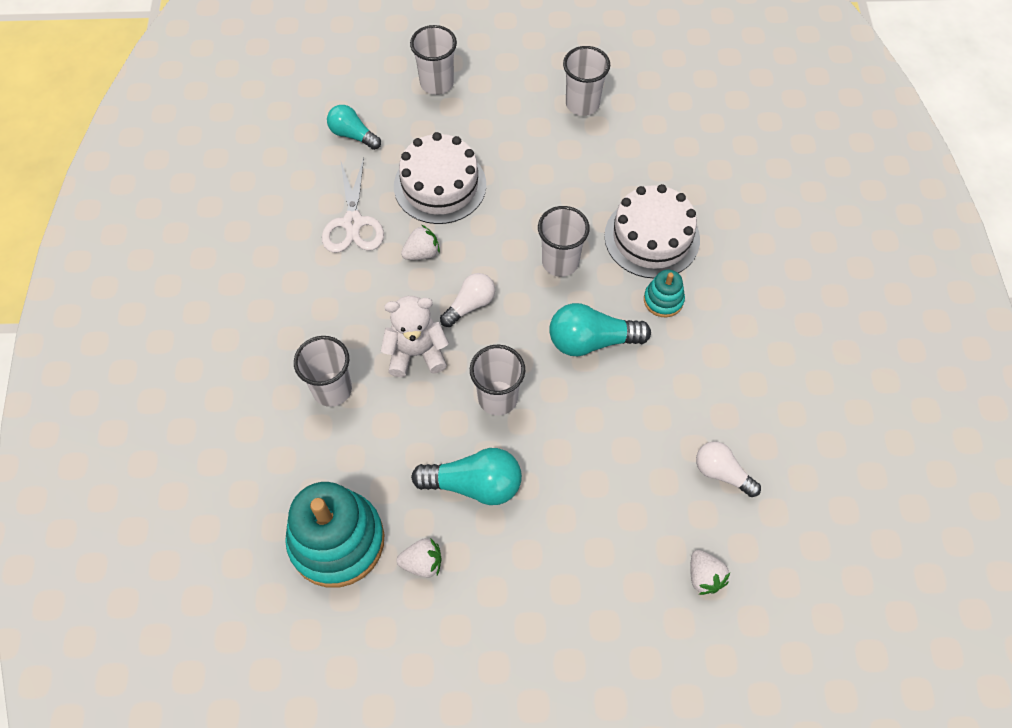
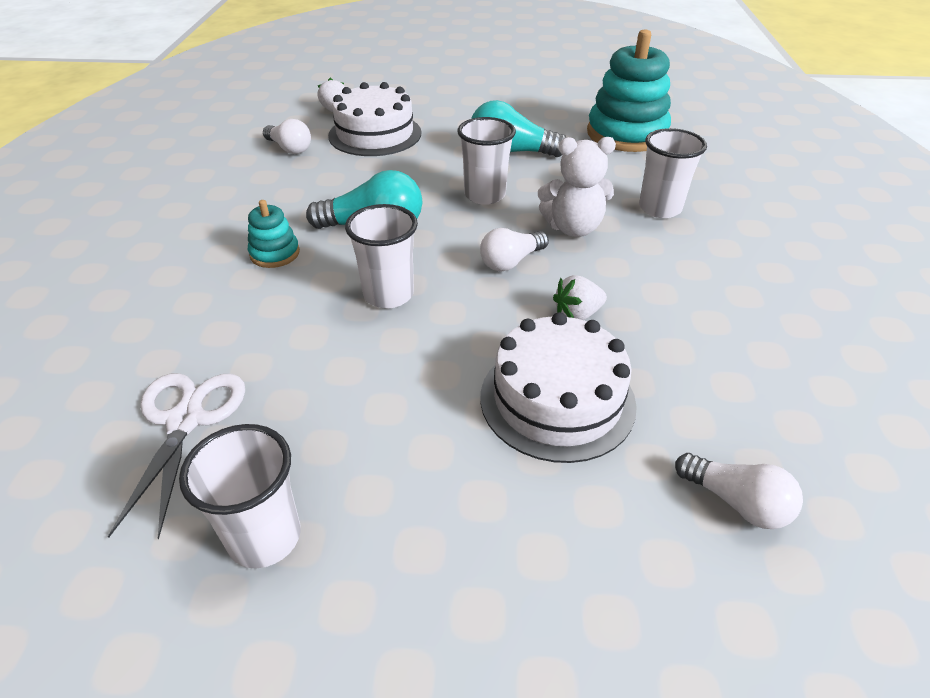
camera: 175 degrees left, 20 degrees down
white scissors [322,158,384,253] -> white scissors moved to [108,373,245,540]
turquoise light bulb [327,105,381,150] -> white light bulb [675,453,803,529]
white strawberry [396,538,442,578] -> none
white cup [410,25,457,95] -> none
white cake [604,184,700,278] -> white cake moved to [328,82,422,156]

